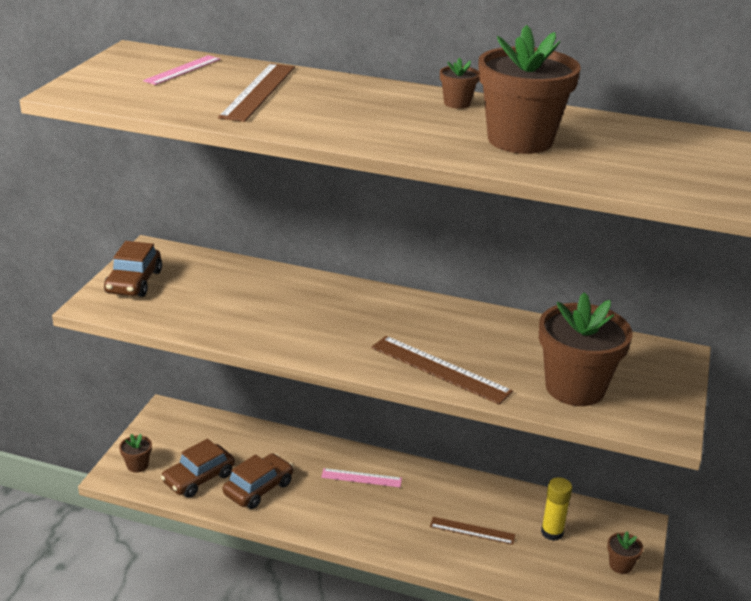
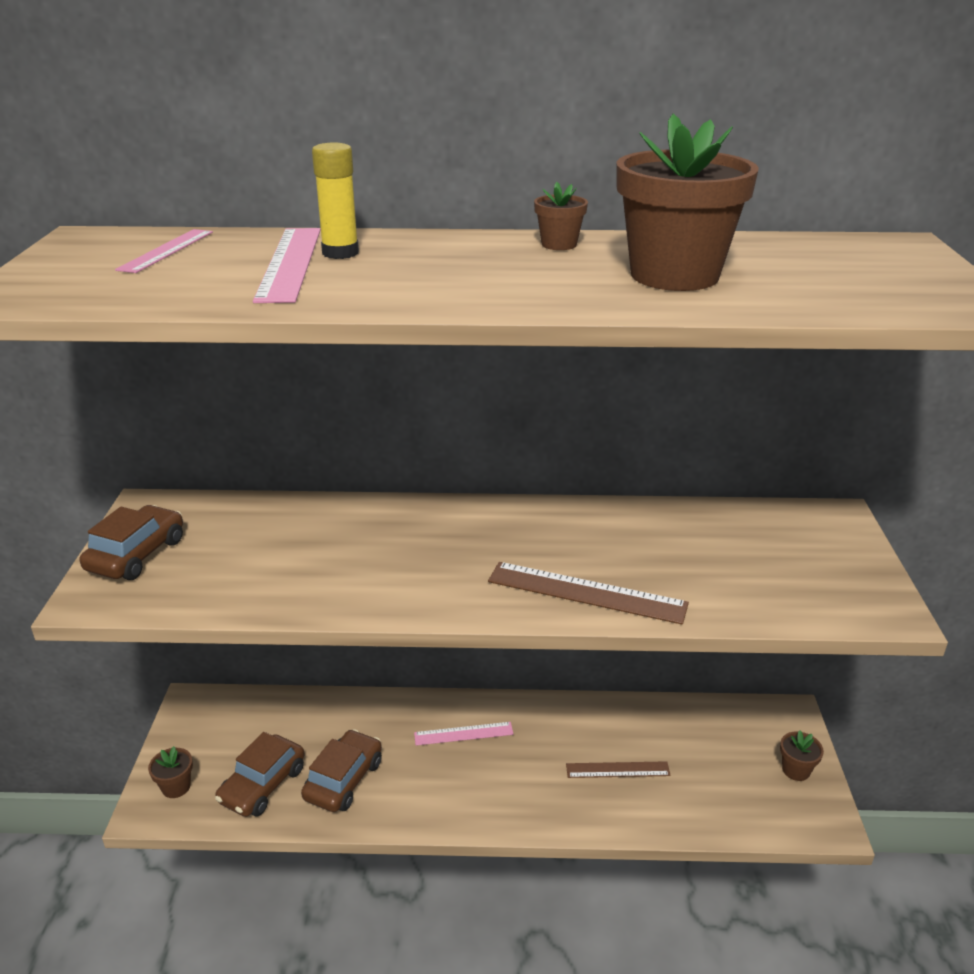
camera: 15 degrees left, 0 degrees up
brown car [104,241,162,297] -> brown car turned 150 degrees counterclockwise [80,505,183,580]
brown ruler [218,63,295,122] -> pink ruler [253,228,321,303]
brown flower pot [539,292,632,406] -> none
yellow glue stick [541,477,572,541] -> yellow glue stick moved to [312,143,359,259]

